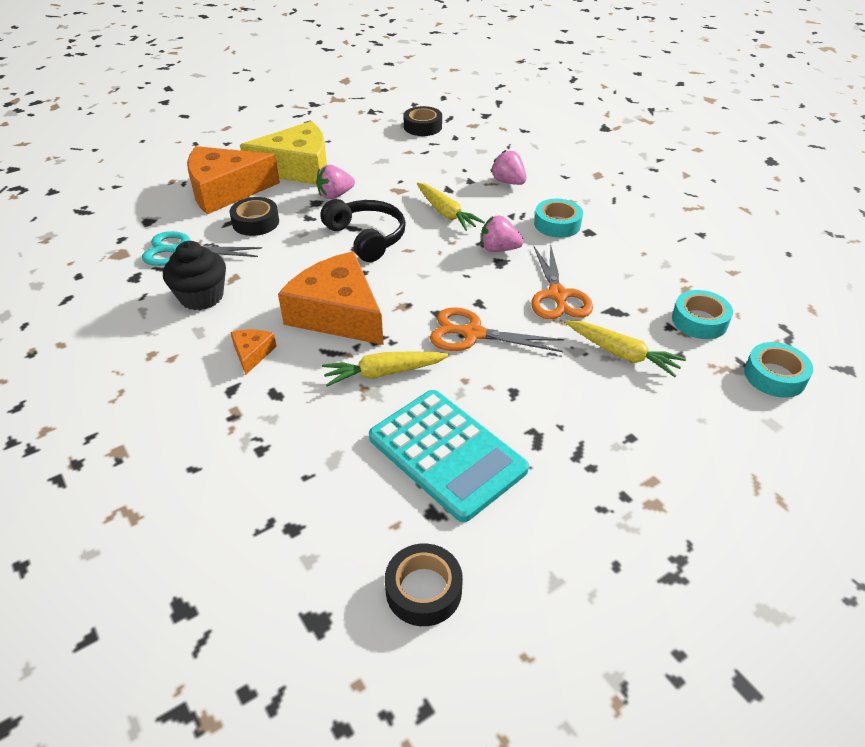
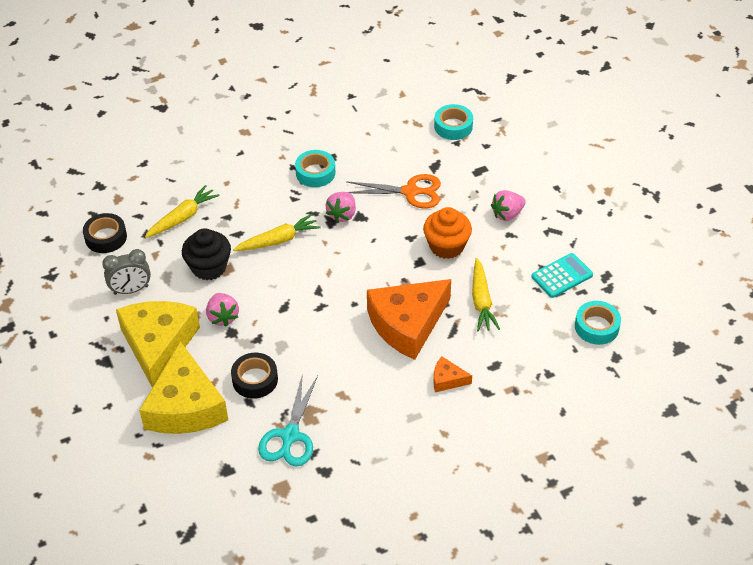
camera: 80 degrees left, 5 degrees up
black cupcake [163,241,226,310] -> black cupcake moved to [182,228,231,280]
orange cheese [187,146,280,214] -> yellow cheese [139,341,228,434]
black headphones [320,199,406,262] -> none
turquoise calculator [369,390,529,522] -> turquoise calculator [531,253,593,298], size x0.57
black tape [385,543,463,626] -> none
orange scissors [430,307,564,352] -> orange cupcake [423,207,472,259]
pink strawberry [491,150,526,185] -> pink strawberry moved to [491,190,526,221]
yellow carrot [565,320,686,377] -> yellow carrot moved to [145,185,220,238]
turquoise tape [744,342,813,398] -> turquoise tape moved to [575,301,621,345]
none -> grey clock [102,249,151,295]

